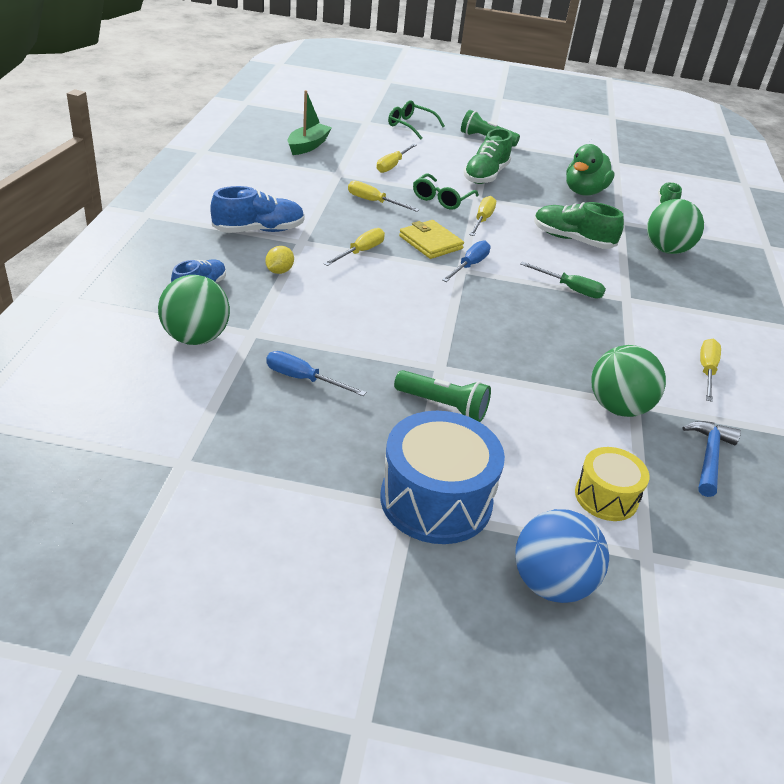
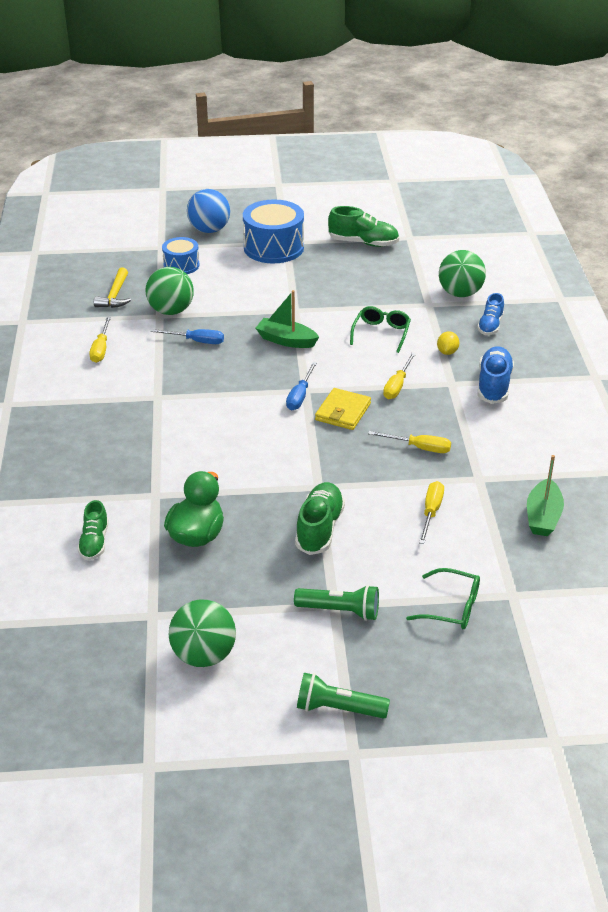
camera: 170 degrees right, 0 degrees up
blue shoe [210,186,305,233] -> blue shoe turned 135 degrees clockwise [478,346,514,404]
blue screwdriver [266,351,366,396] -> blue screwdriver moved to [150,329,224,344]
green flashlight [394,370,491,422] -> green flashlight moved to [297,673,390,719]
yellow wallet [399,220,464,259] -> yellow wallet turned 75 degrees clockwise [315,388,371,430]
green glasses [413,173,479,210] -> green glasses moved to [350,306,411,353]
yellow screwdriver [469,196,496,236] -> none
green screwdriver [520,262,606,299] -> none
green shoe [534,202,624,249] -> green shoe moved to [328,206,399,247]
yellow drum [575,447,650,521] -> blue drum [162,237,199,274]
green ball [647,199,704,254] -> green ball moved to [169,599,236,667]
blue hammer [682,421,741,497] -> yellow hammer [94,267,131,308]
none -> green boat [256,290,319,348]

